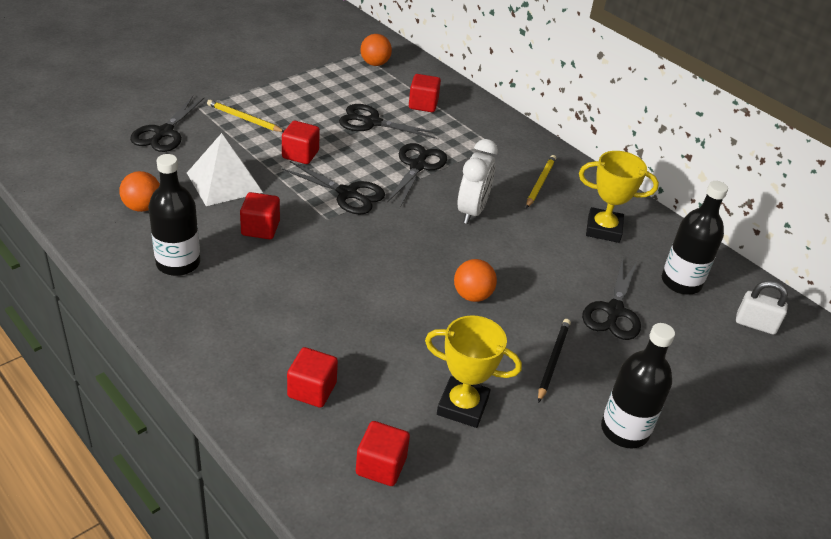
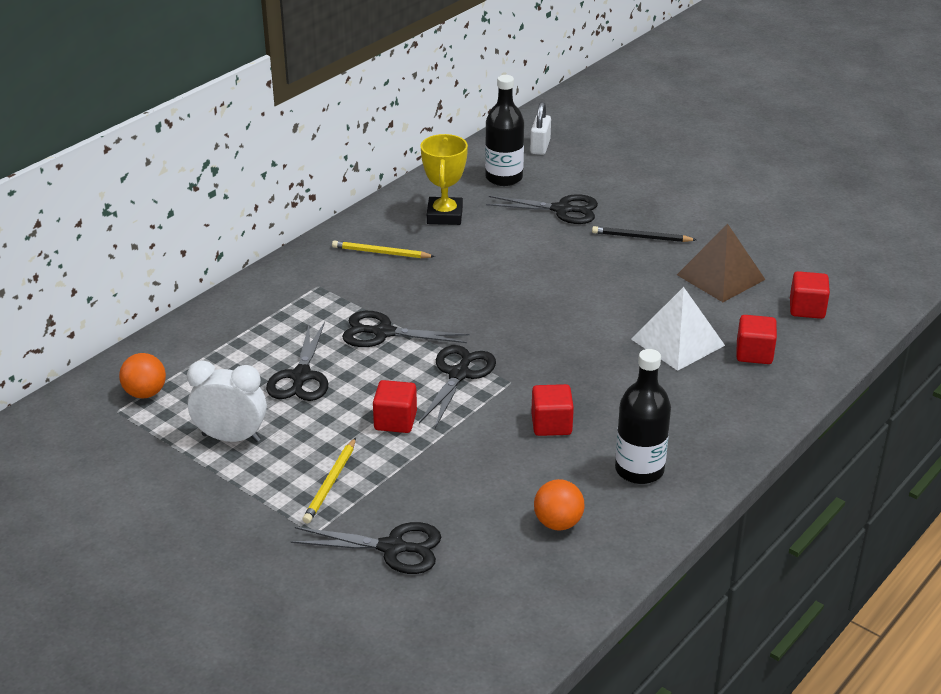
camera: 95 degrees left, 5 degrees down
white pyramid [187,133,263,206] -> white pyramid moved to [631,287,725,371]
red cube [409,74,441,112] -> none
yellow trophy [425,315,522,428] -> brown pyramid [677,224,766,302]
orange ball [454,259,497,302] -> none
white clock [458,139,498,224] -> white clock moved to [187,360,267,442]
black bottle [601,323,675,448] -> none

